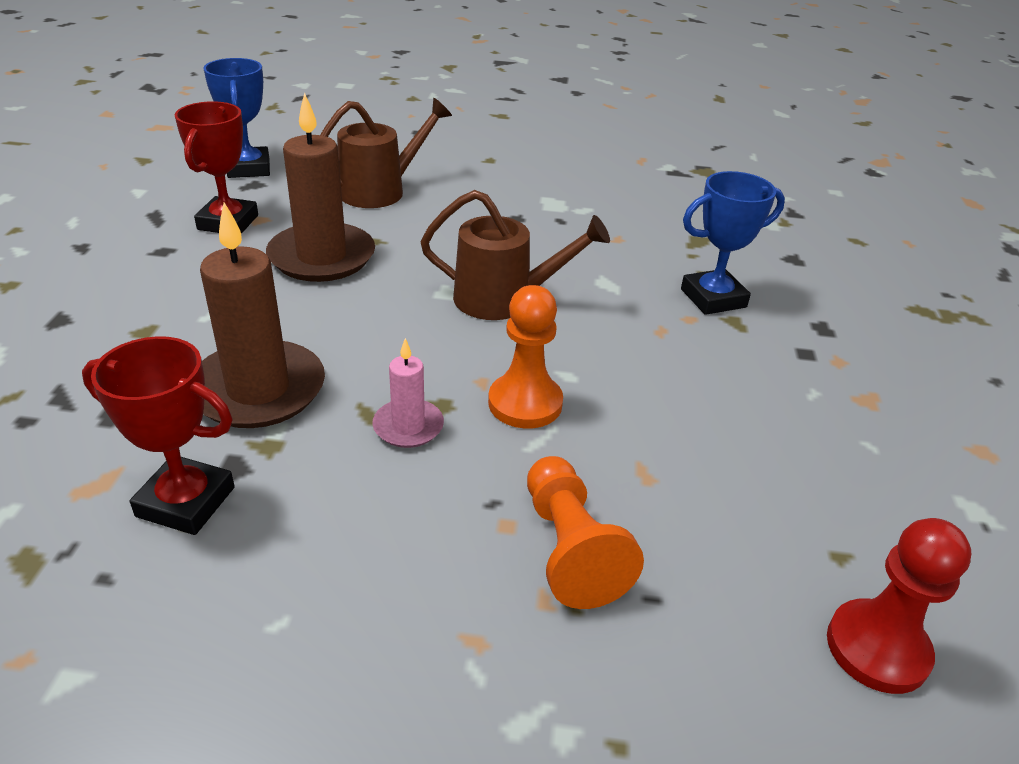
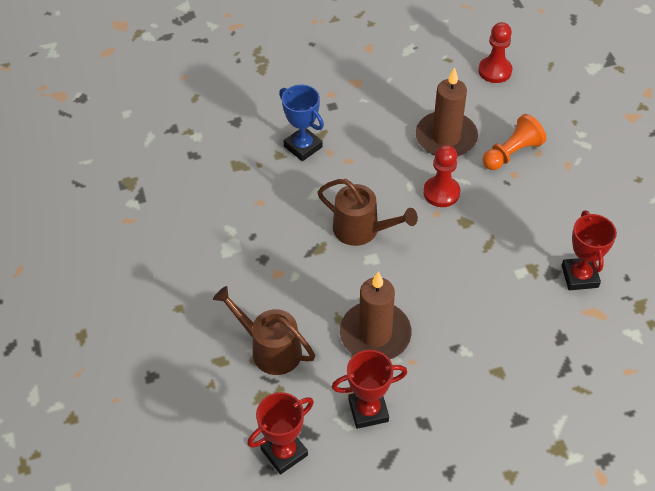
camera: 110 degrees left, 15 degrees up
brown candle [200,202,325,428] -> brown candle moved to [416,67,478,157]
blue trophy [203,58,270,178] -> red trophy [247,392,314,474]
pink candle [372,338,444,448] -> none
brown watering can [421,190,610,320] -> brown watering can turned 135 degrees clockwise [318,179,418,246]
orange pawn [488,285,563,429] -> red pawn [423,145,460,207]

